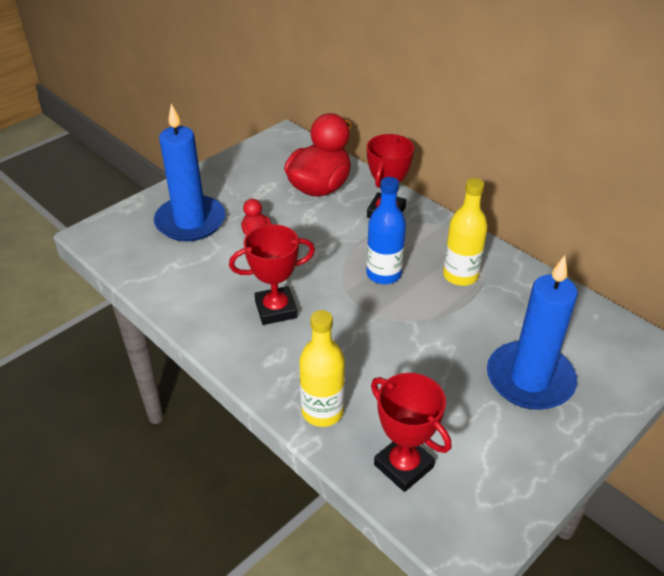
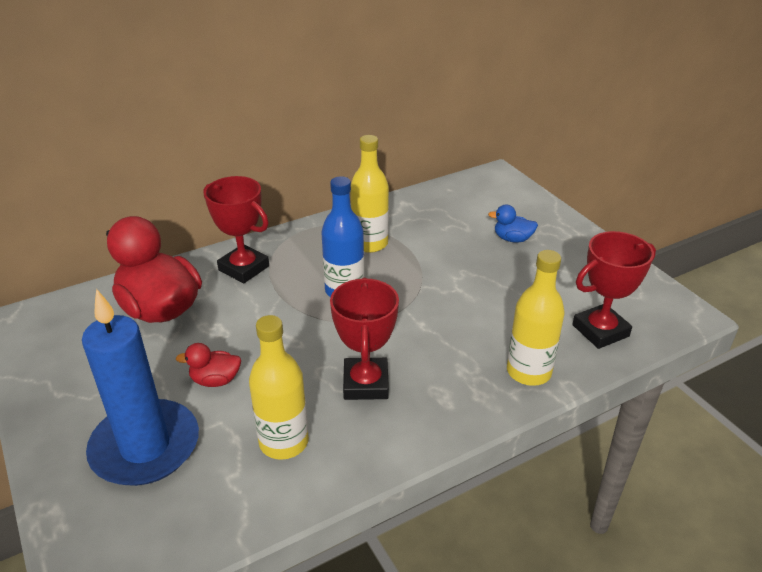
camera: 75 degrees left, 5 degrees down
blue candle [487,255,578,410] -> blue duck [488,205,538,243]
none -> yellow bottle [249,315,309,460]

